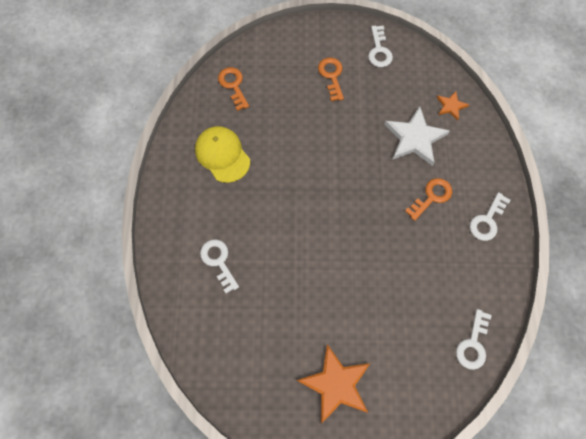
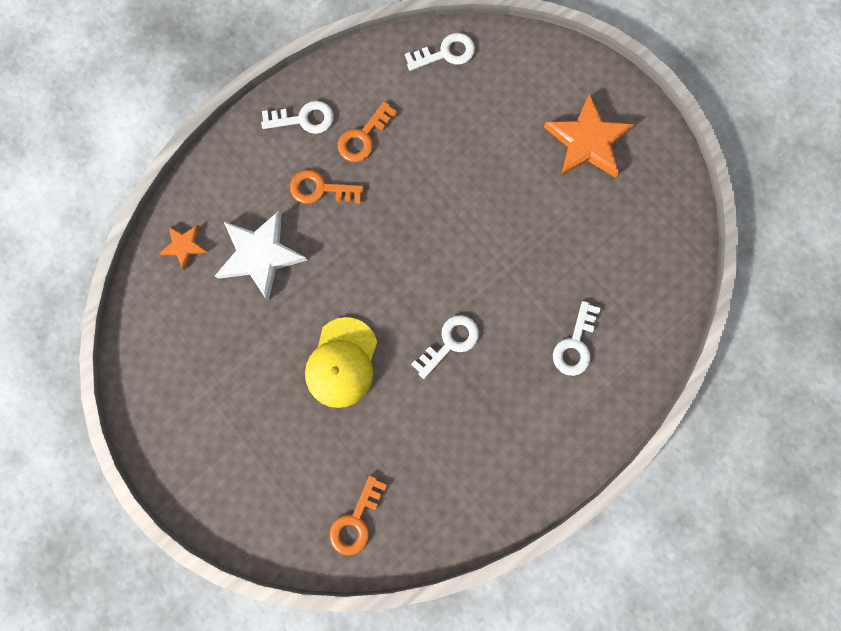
camera: 130 degrees left, 10 degrees up
yellow cap [195,126,250,183] -> yellow cap moved to [305,317,377,408]
orange key [318,57,344,101] -> orange key moved to [338,101,398,162]
white key [368,26,393,67] -> white key moved to [411,315,479,379]

